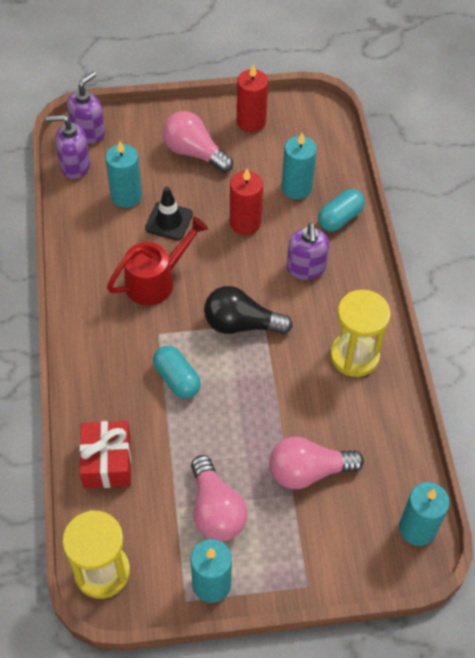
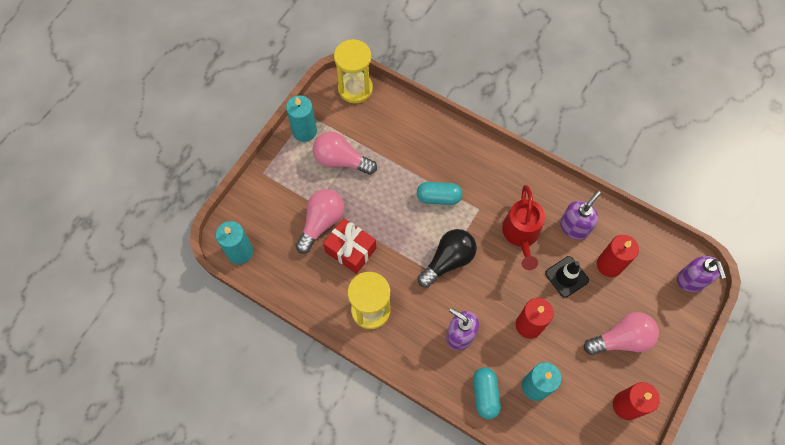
camera: 130 degrees right, 10 degrees up
purple soap dispenser [46,115,90,179] -> purple soap dispenser moved to [560,191,601,240]
red gift [79,421,131,488] -> red gift moved to [323,218,376,274]
turquoise candle [105,141,142,208] -> red candle [597,235,639,277]

